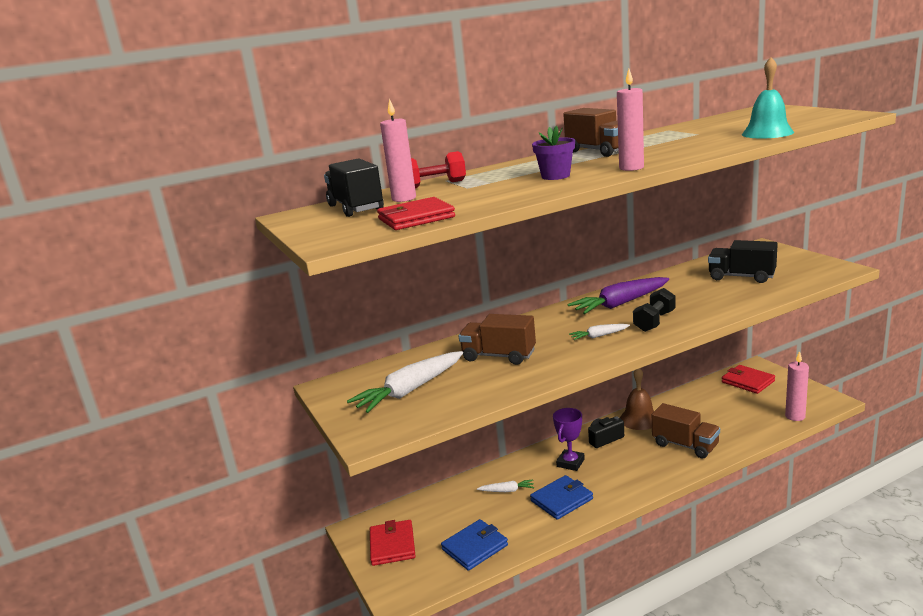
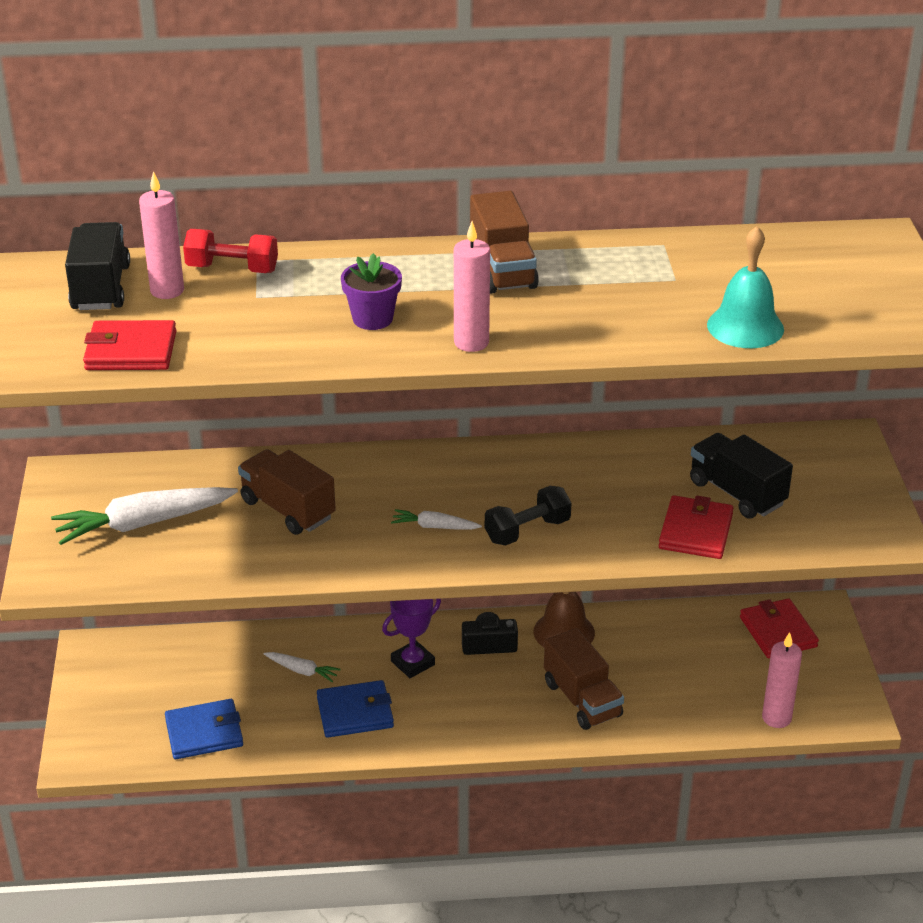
camera: 20 degrees right, 15 degrees up
red wallet [370,520,416,566] -> red wallet moved to [659,495,733,559]
purple carrot [568,277,669,314] -> none

